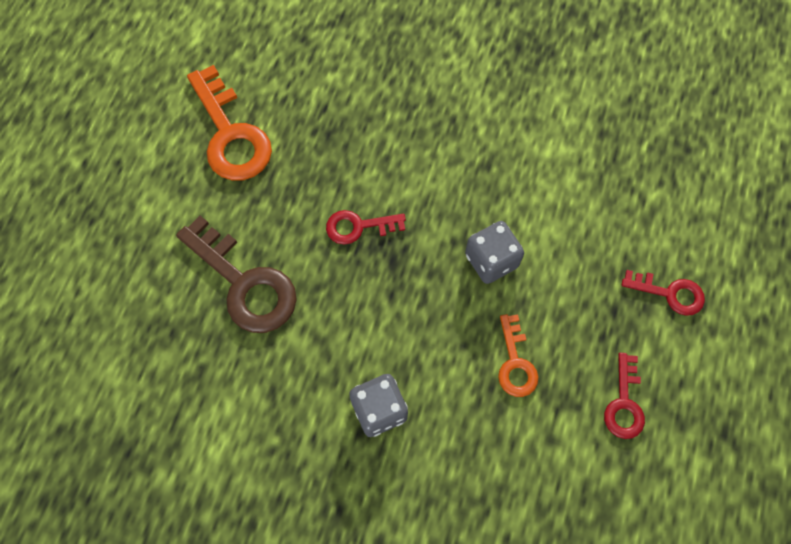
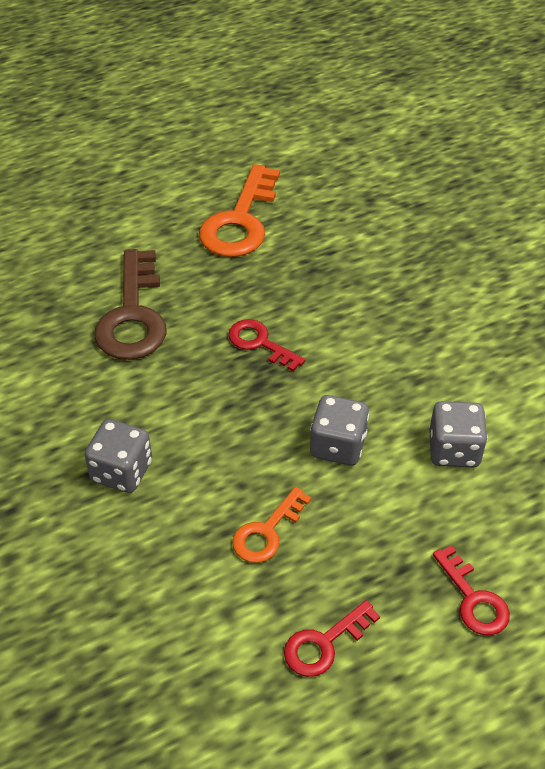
camera: 45 degrees right, 20 degrees down
none -> grey dice [429,401,488,467]

